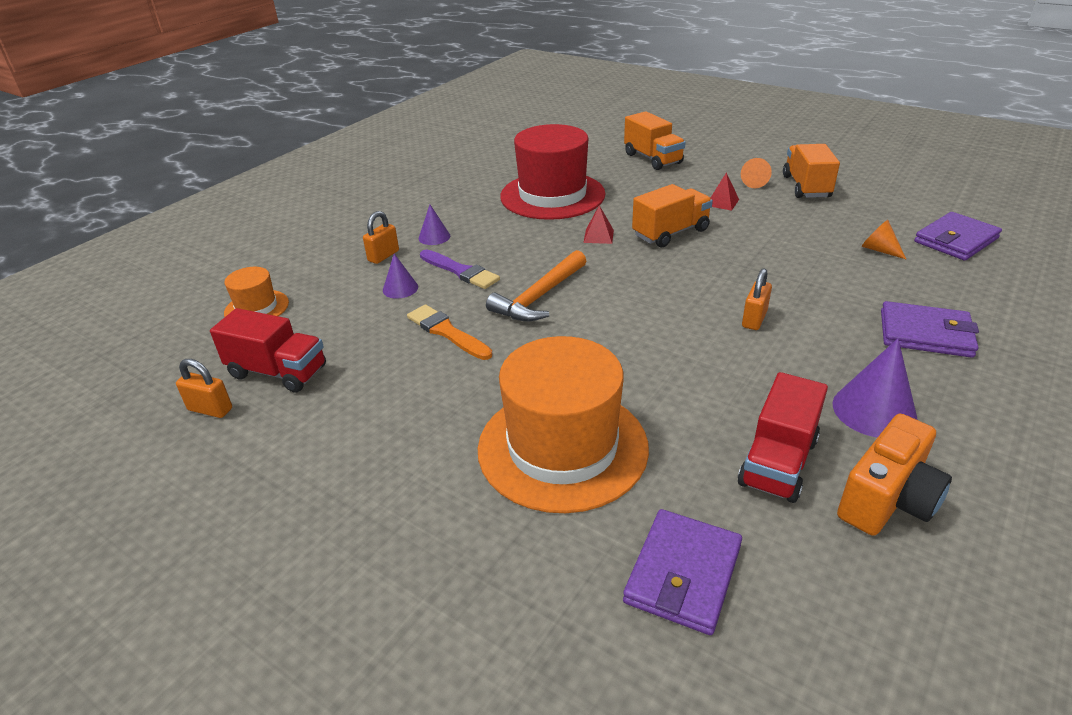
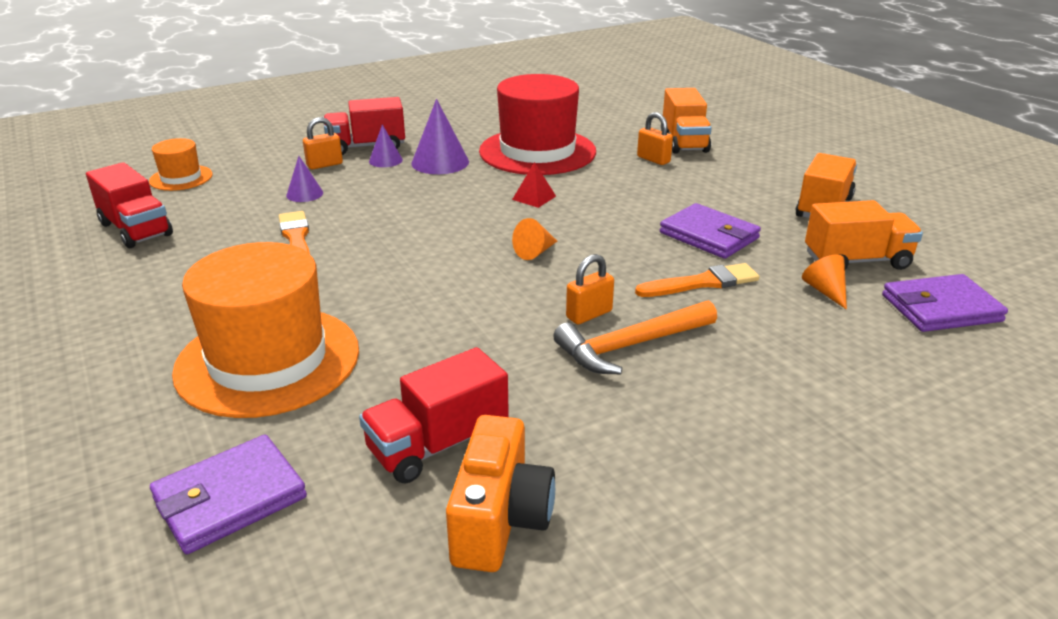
camera: 25 degrees right, 5 degrees down
orange padlock [176,359,232,418] -> orange padlock moved to [637,112,673,165]
purple brush [420,249,500,289] -> none
orange hammer [486,250,586,321] -> orange hammer moved to [553,300,717,374]
orange truck [632,184,713,247] -> orange truck moved to [805,200,923,270]
red pyramid [711,173,739,211] -> none
orange cone [741,158,772,188] -> orange cone moved to [512,218,557,260]
purple cone [832,338,918,438] -> purple cone moved to [411,99,469,174]
orange camera [837,414,952,536] -> orange camera turned 60 degrees counterclockwise [446,415,555,572]
purple wallet [881,301,979,358] -> purple wallet moved to [660,203,761,259]
none -> red truck [324,97,405,155]
none -> orange brush [635,263,759,297]

